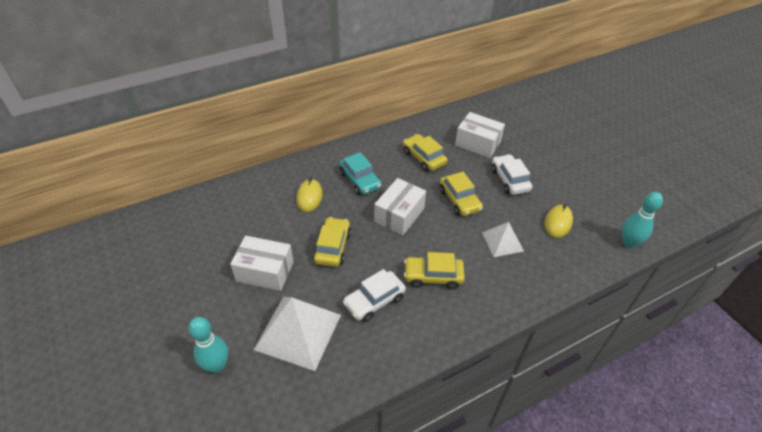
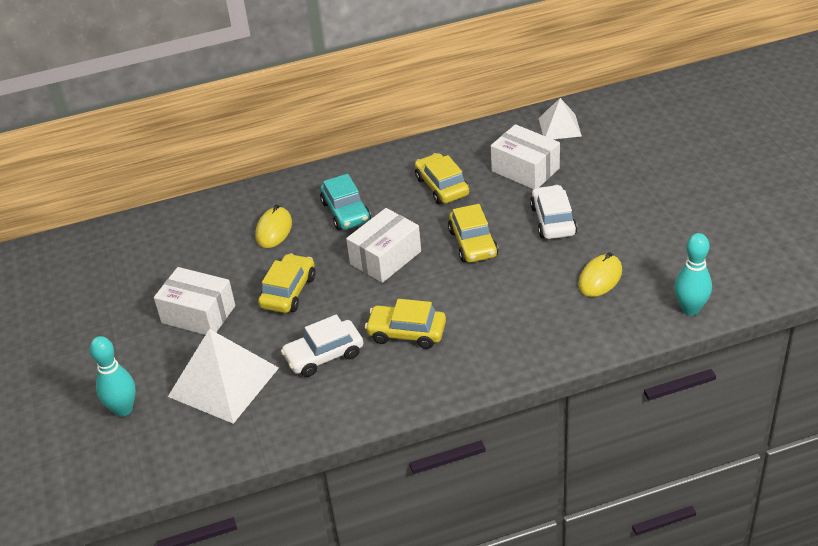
camera: 15 degrees right, 5 degrees down
white pyramid [482,222,524,257] -> white pyramid moved to [539,98,582,139]

